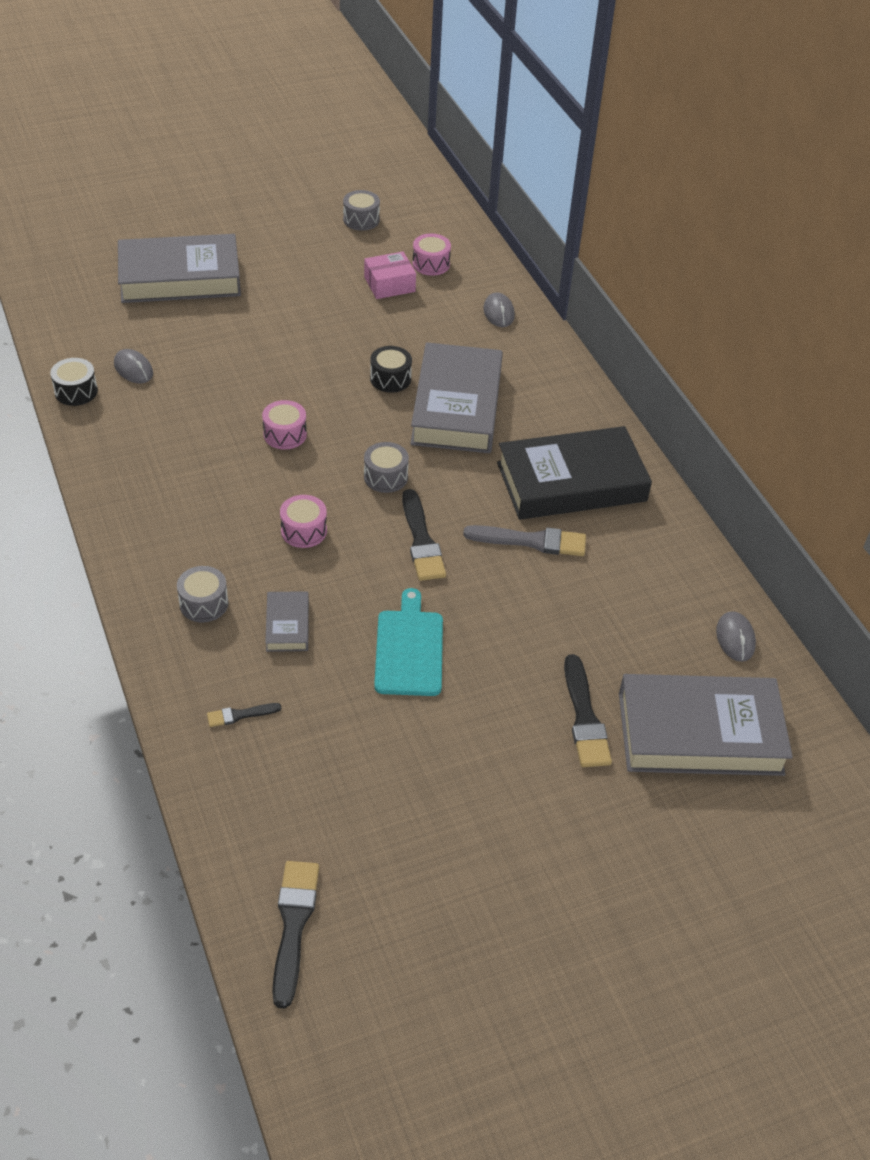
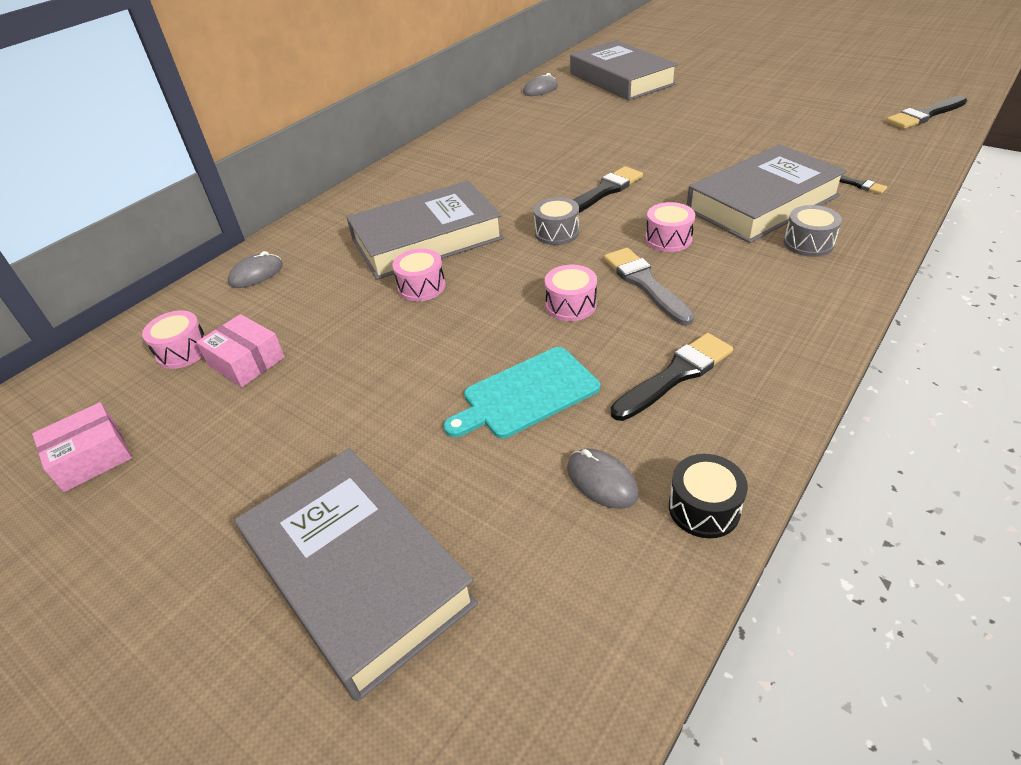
camera: 115 degrees left, 5 degrees down
grey mouse [114,349,153,384] -> grey mouse turned 60 degrees counterclockwise [567,448,639,509]
grey book [265,591,309,652] -> grey book [687,144,847,243], size x2.23
grey drum [343,190,380,231] -> pink box [32,402,132,492]
black drum [370,346,412,393] -> pink drum [392,248,446,301]
turquoise cutting board [374,588,443,696] -> turquoise cutting board moved to [444,347,600,438]
grey brush [463,525,586,556] -> grey brush moved to [604,248,694,325]
black book [497,426,652,520] -> none
black brush [564,654,612,767] -> black brush moved to [610,333,733,421]

